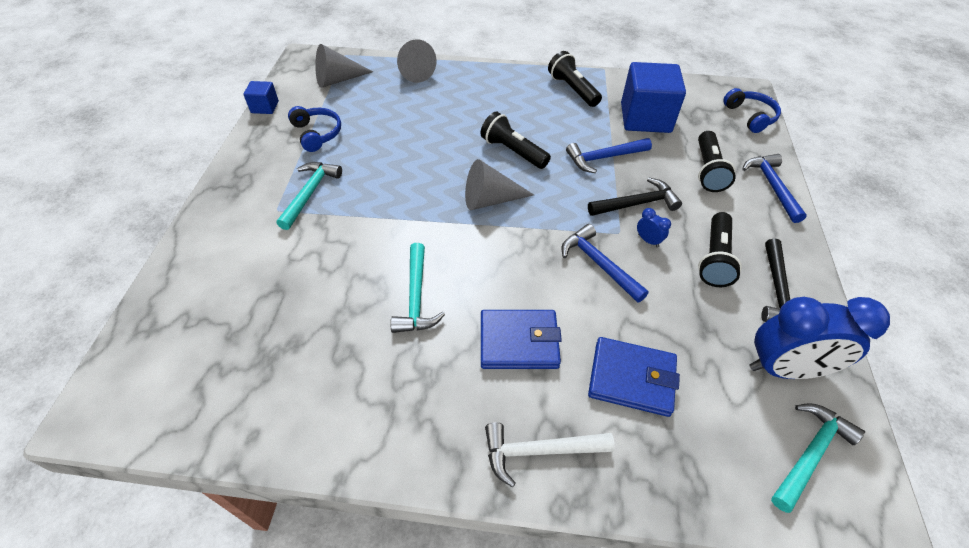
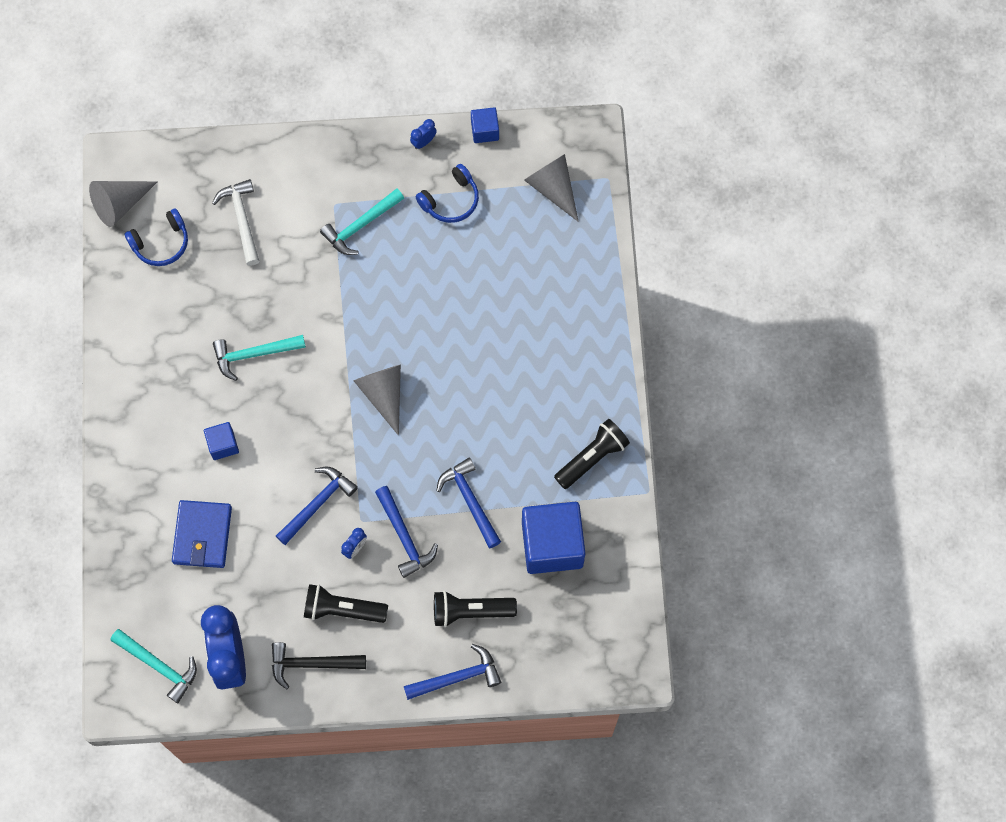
camera: 80 degrees right, 20 degrees up
turquoise hammer [276,162,342,230] -> turquoise hammer turned 135 degrees clockwise [320,188,404,255]
grey cone [397,39,437,83] -> grey cone moved to [89,181,158,227]
black flashlight [480,112,551,169] -> none
blue wallet [481,310,562,369] -> blue cube [204,422,239,460]
white hammer [485,423,615,487] -> white hammer moved to [212,179,259,266]
black hammer [588,177,682,216] -> blue hammer [375,486,438,578]
blue headphones [723,88,781,133] -> blue headphones moved to [125,208,188,266]
none -> blue clock [410,119,437,149]

